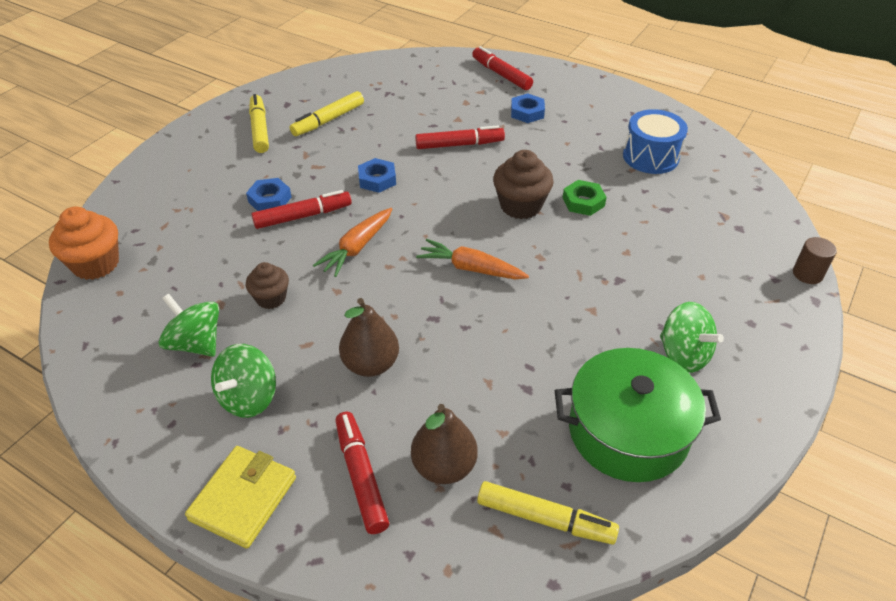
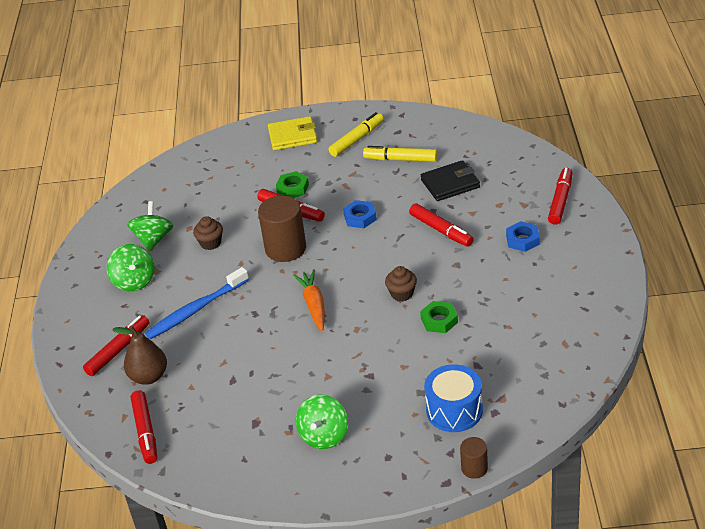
camera: 60 degrees right, 5 degrees down
orange cupcake [49,207,119,280] -> none
yellow wallet [185,446,296,548] -> yellow wallet moved to [268,116,317,150]
green spinning top [211,344,276,418] -> green spinning top turned 105 degrees counterclockwise [107,244,154,291]
blue nut [246,178,291,211] -> green nut [276,171,309,198]
orange carrot [313,208,392,277] -> brown cylinder [258,195,306,262]
brown pear [339,298,399,377] -> blue toothbrush [145,267,249,339]
yellow marker [477,481,619,545] -> red marker [131,390,157,464]
brown cupcake [493,150,554,219] -> brown cupcake [385,266,417,301], size x0.63
green pot [555,348,721,482] -> none
blue drum [623,109,688,174] -> blue drum moved to [424,364,483,432]
none -> black wallet [421,160,480,201]

